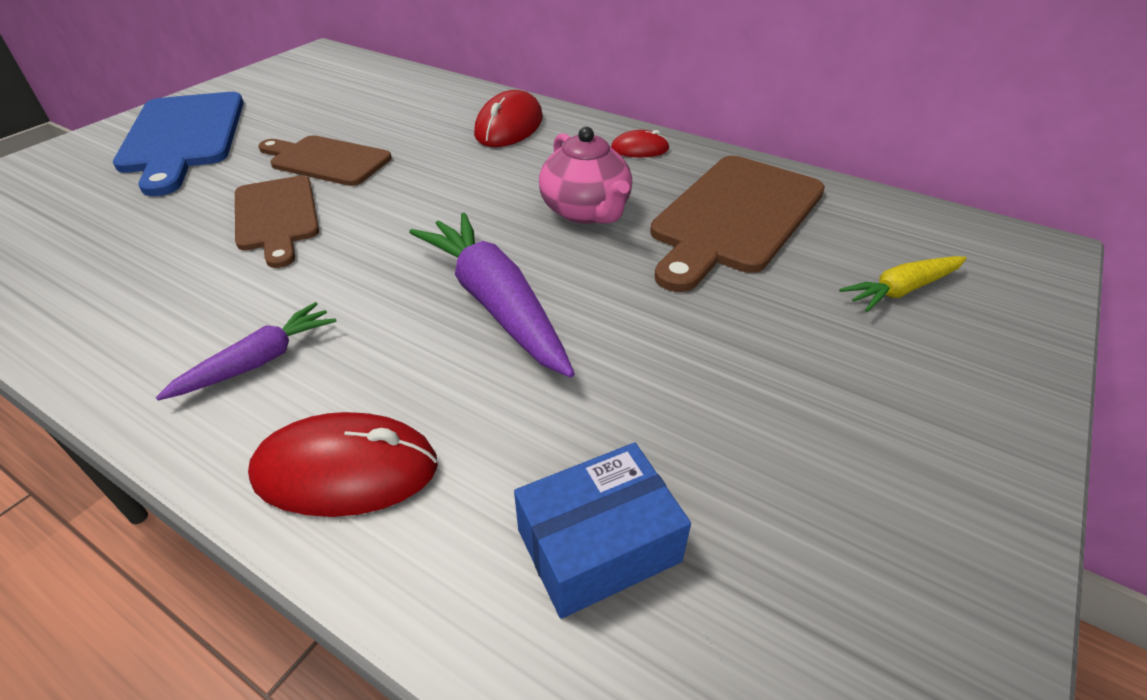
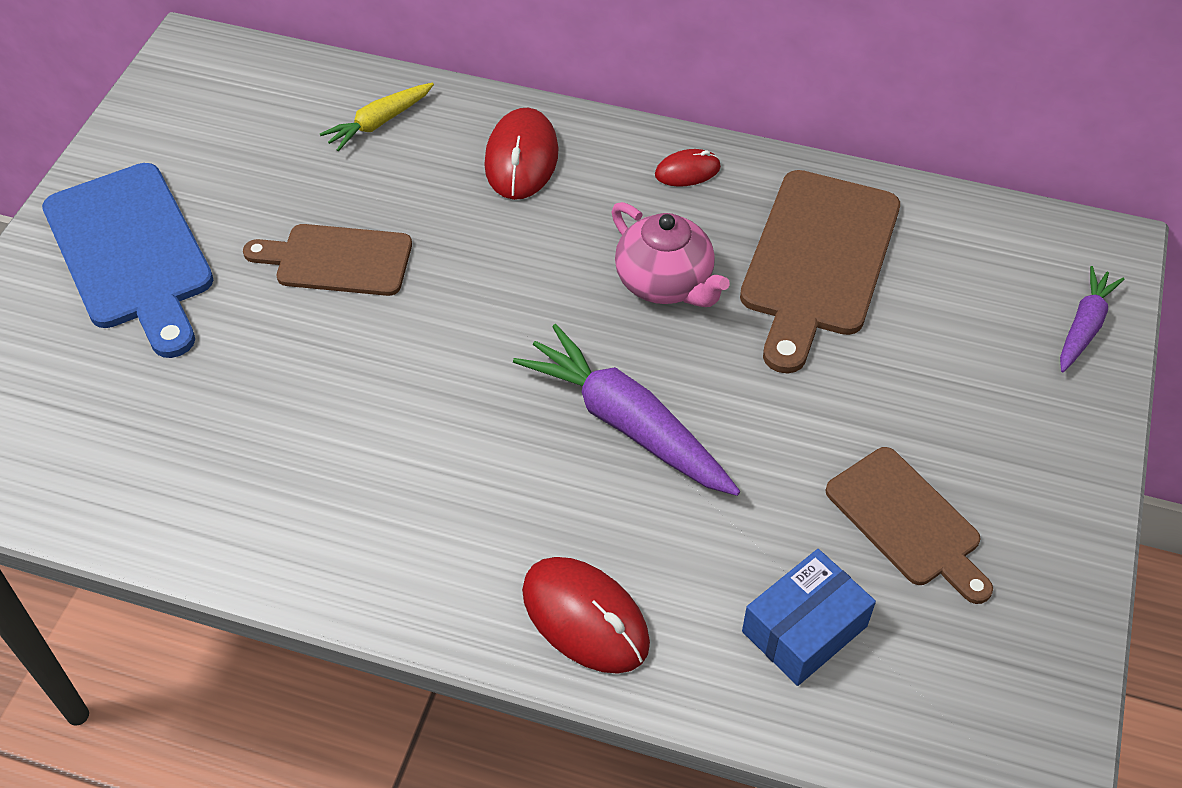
camera: 15 degrees left, 10 degrees up
purple carrot [156,302,336,400] -> purple carrot moved to [1060,266,1124,372]
brown cutting board [235,176,319,268] -> brown cutting board moved to [826,447,993,604]
red mouse [248,412,438,517] -> red mouse turned 60 degrees clockwise [522,557,650,674]
yellow carrot [839,256,967,312] -> yellow carrot moved to [320,83,434,151]

